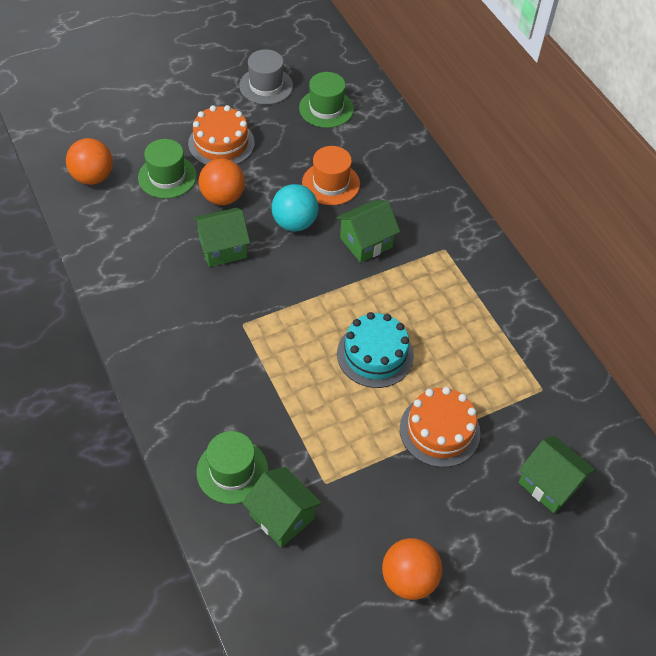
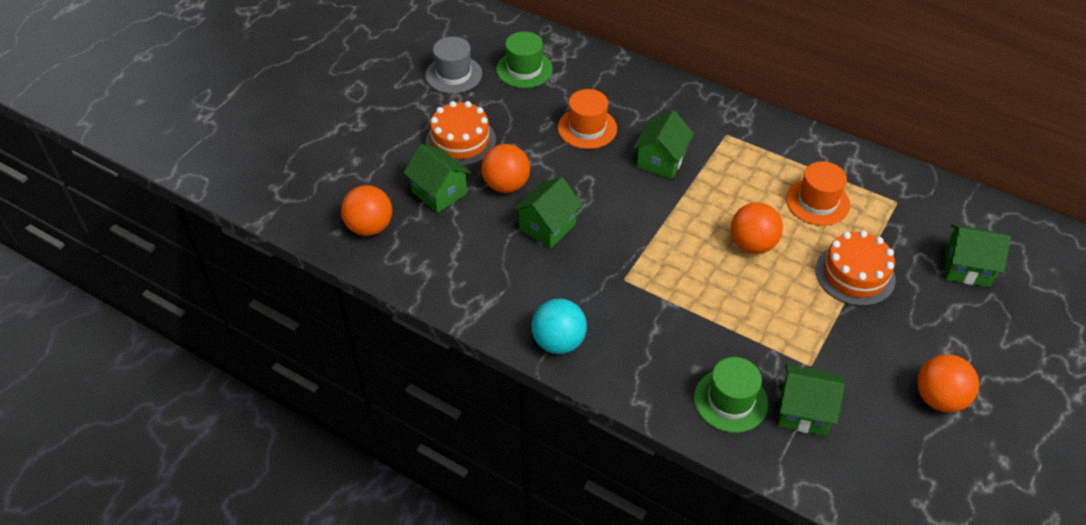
camera: 30 degrees left, 5 degrees down
green hat [138,139,197,199] -> green house [403,144,471,213]
turquoise ball [271,184,319,231] -> turquoise ball moved to [532,299,587,354]
turquoise cake [337,312,414,388] -> orange ball [731,202,783,254]
none -> orange hat [786,161,850,226]

